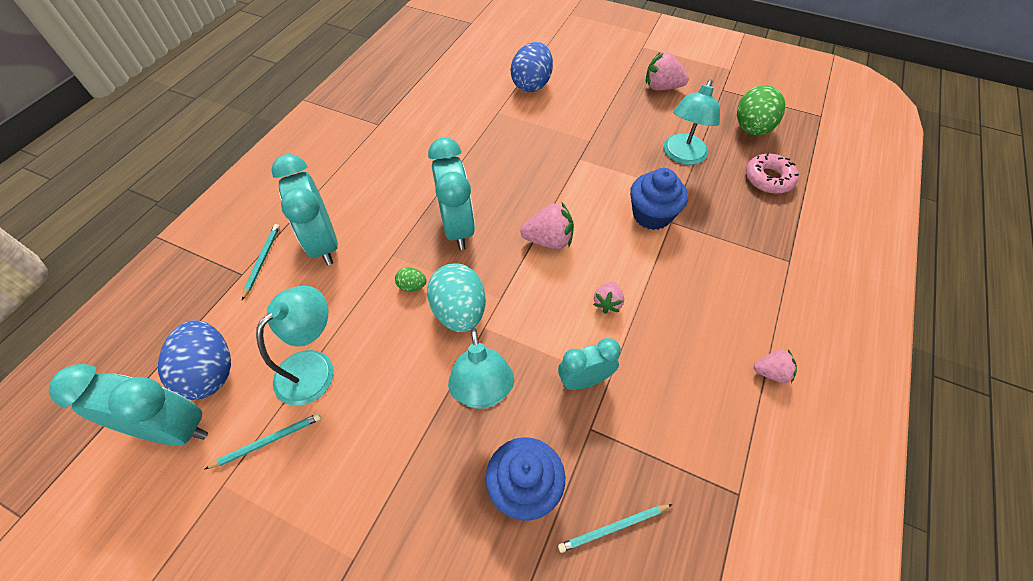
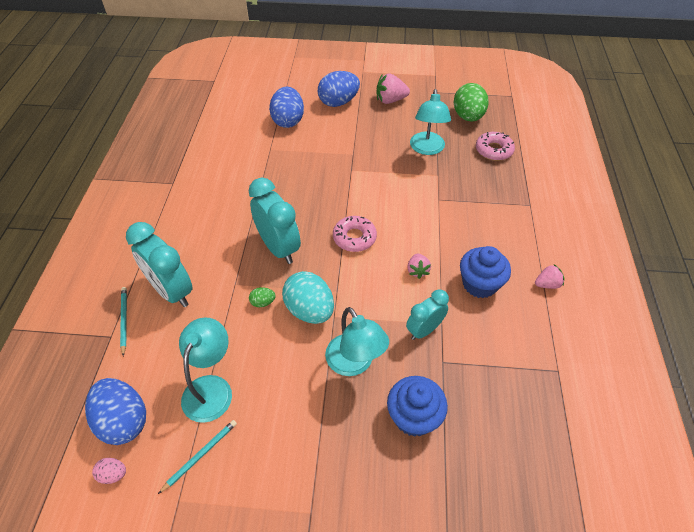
camera: 20 degrees left, 5 degrees down
turquoise clock [49,364,208,446] -> pink egg [92,458,126,484]
pink strawberry [520,203,574,249] -> pink donut [333,216,377,252]
turquoise pencil [558,504,673,553] -> none
blue cupcake [630,168,688,230] -> blue cupcake moved to [460,246,511,298]
none -> blue egg [318,71,360,107]

